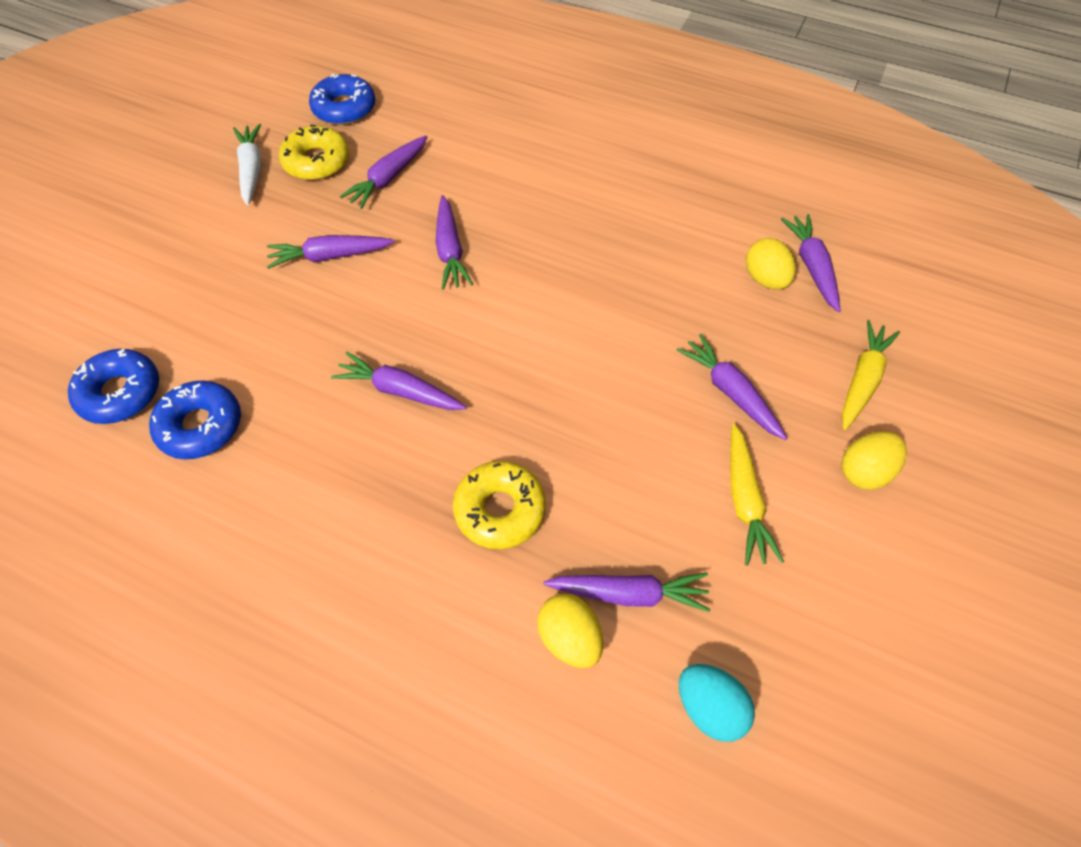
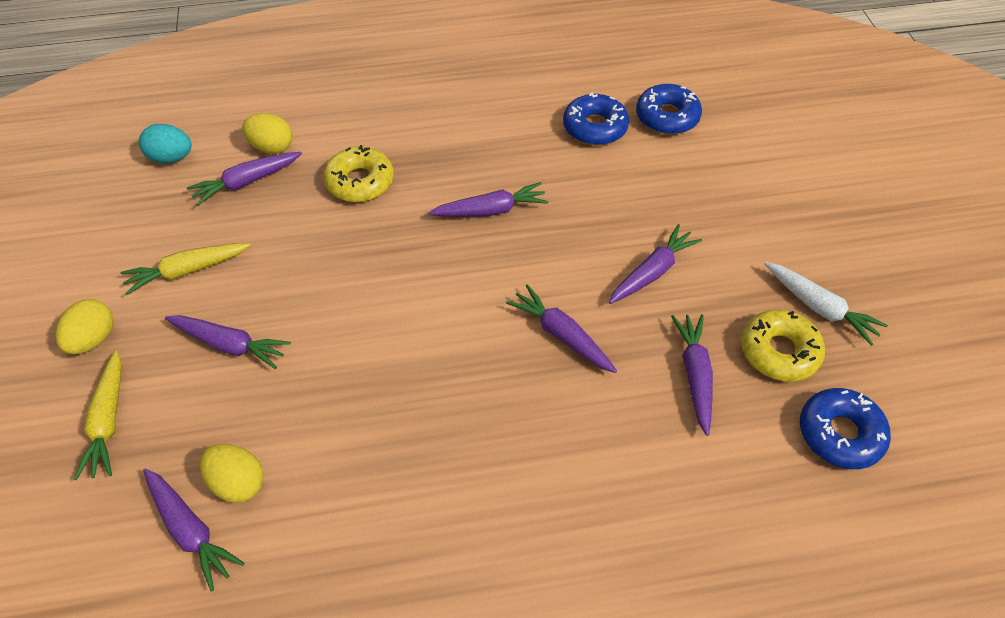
camera: 145 degrees right, 5 degrees down
yellow carrot [730,423,784,566] -> yellow carrot turned 75 degrees counterclockwise [120,243,251,295]

